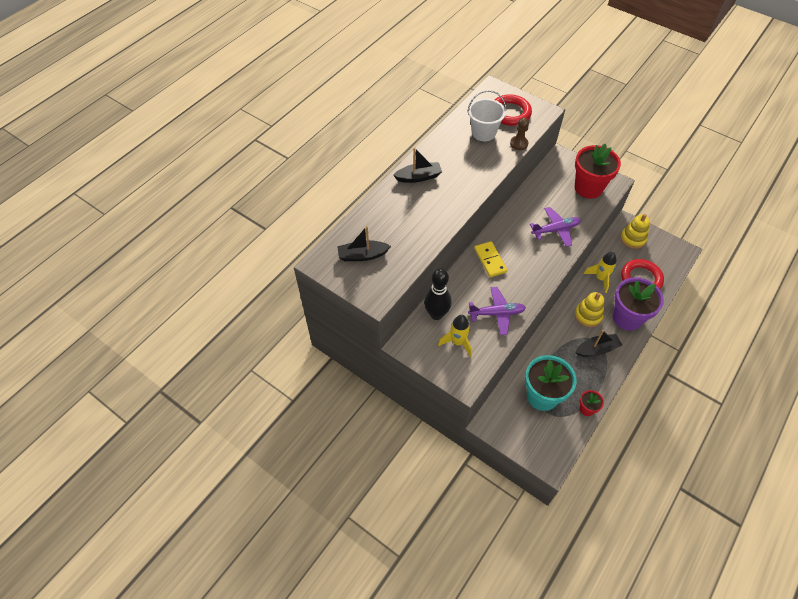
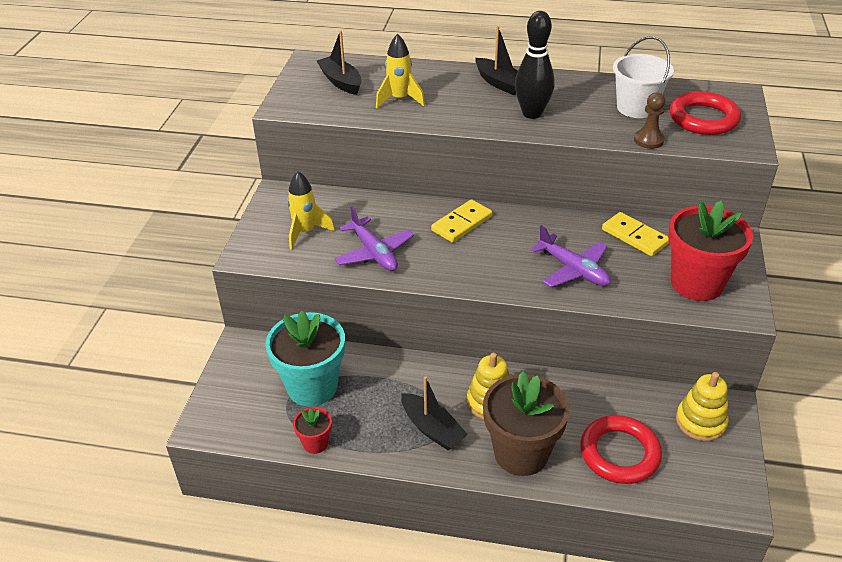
camera: 65 degrees right, 15 degrees down
black bowling pin [424,268,452,320] -> black bowling pin moved to [515,11,555,119]
yellow rocket [584,252,616,293] -> yellow rocket moved to [376,34,425,108]
purple flower pot [613,277,664,331] -> brown flower pot [483,371,569,476]
none -> yellow domino [602,212,669,256]

